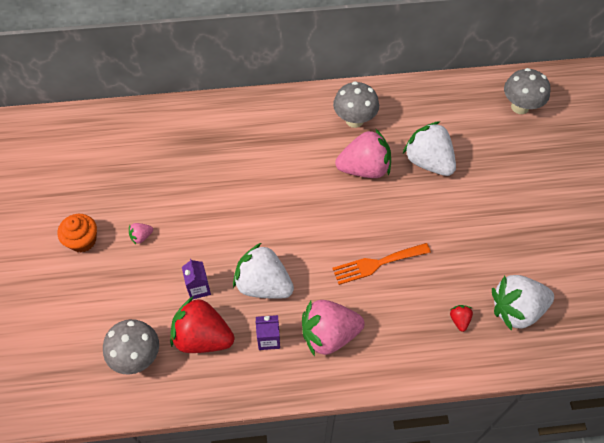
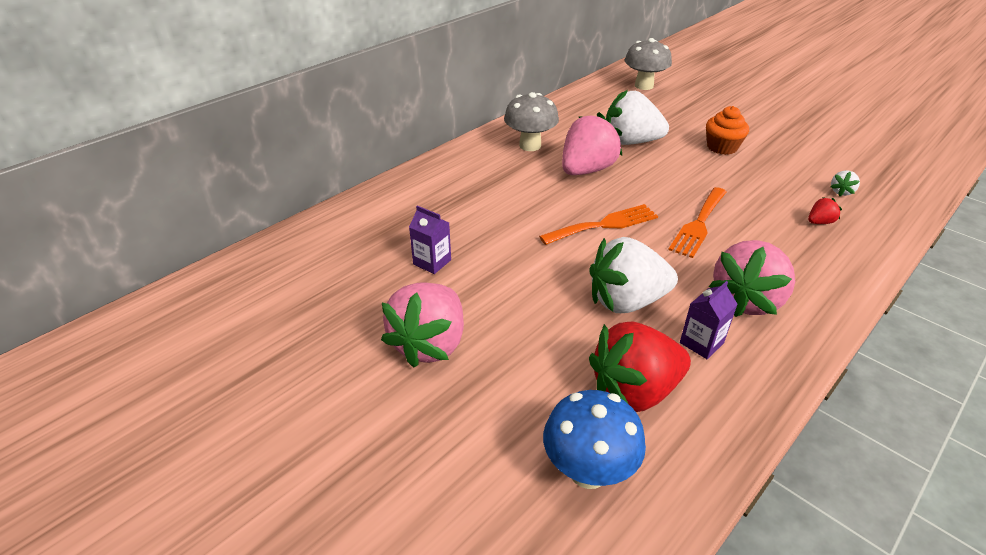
camera: 40 degrees left, 20 degrees down
orange cupcake [58,214,97,252] -> orange cupcake moved to [706,106,749,155]
grey mushroom [103,319,159,375] -> blue mushroom [543,390,646,489]
pink strawberry [129,223,153,244] -> pink strawberry [381,282,464,368], size x2.37
purple carton [182,259,211,300] -> purple carton moved to [409,206,451,274]
red strawberry [450,305,473,332] -> red strawberry turned 105 degrees clockwise [808,197,842,224]
white strawberry [492,275,554,331] -> white strawberry [830,170,860,196], size x0.42
none -> orange fork [539,204,658,245]

